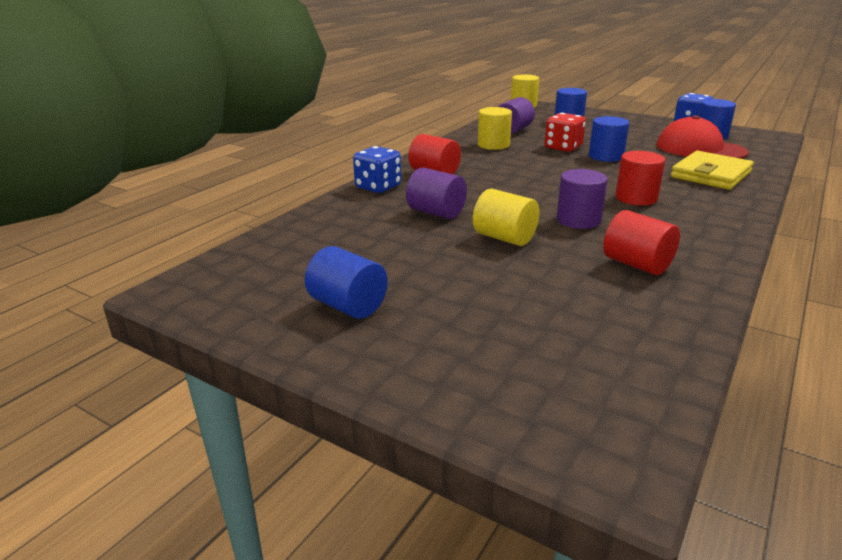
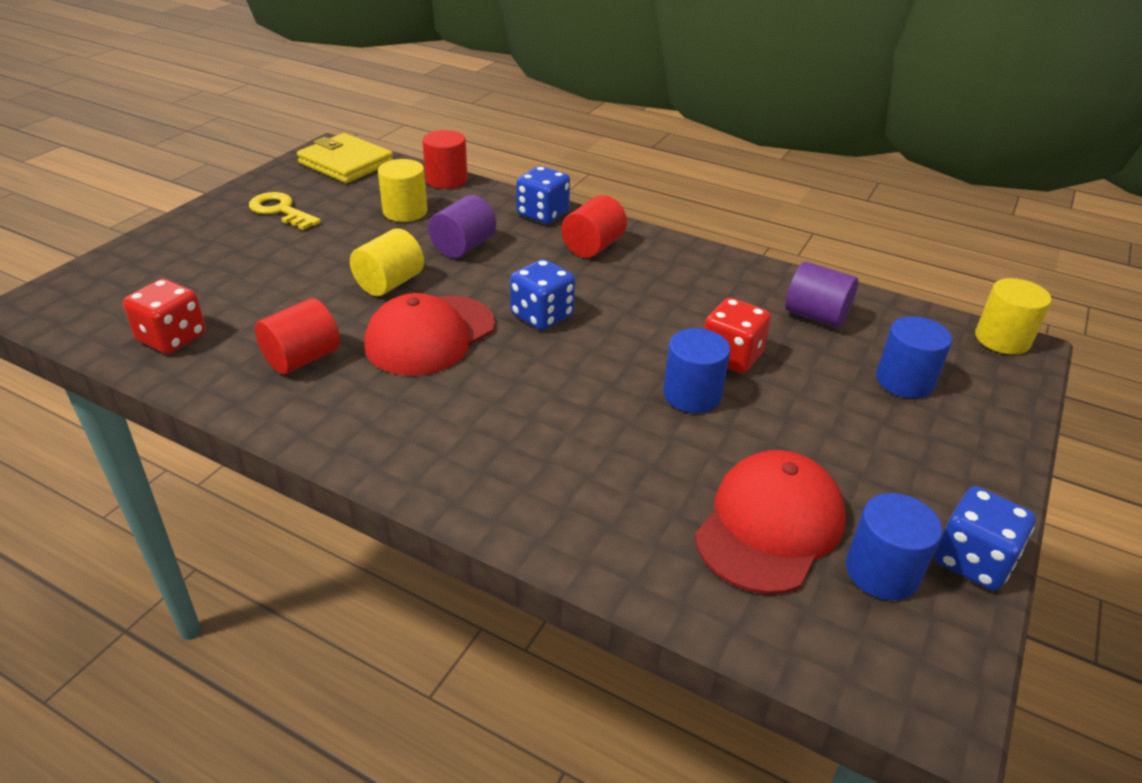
camera: 85 degrees right, 10 degrees up
blue cylinder [305,246,388,319] -> yellow key [249,192,321,230]
yellow cylinder [478,107,512,150] -> yellow cylinder moved to [378,159,428,222]
purple cylinder [557,169,608,229] -> red cap [364,293,495,376]
red cylinder [615,151,665,206] -> red cylinder moved to [422,130,468,189]
yellow wallet [671,151,754,190] -> yellow wallet moved to [297,133,393,183]
none -> red dice [123,279,206,354]
none -> blue dice [510,259,575,330]

